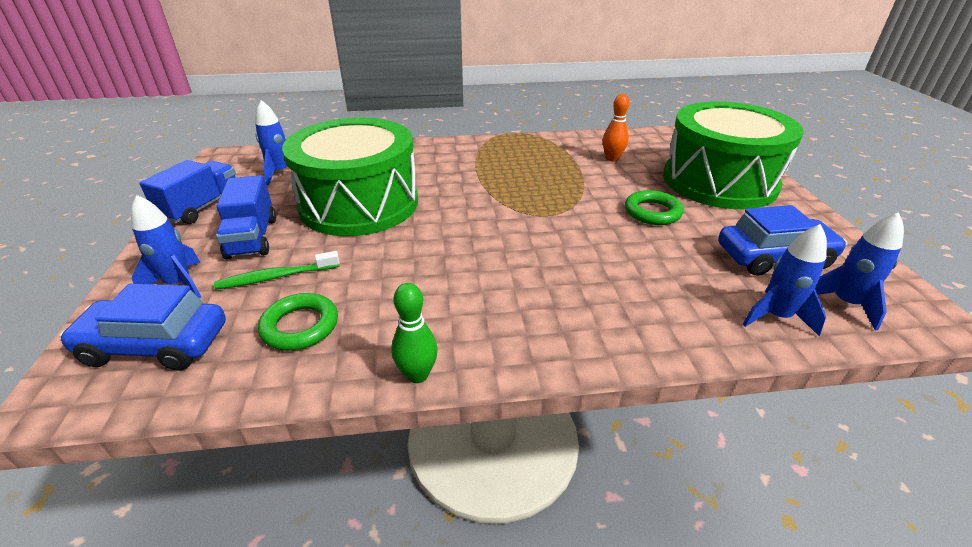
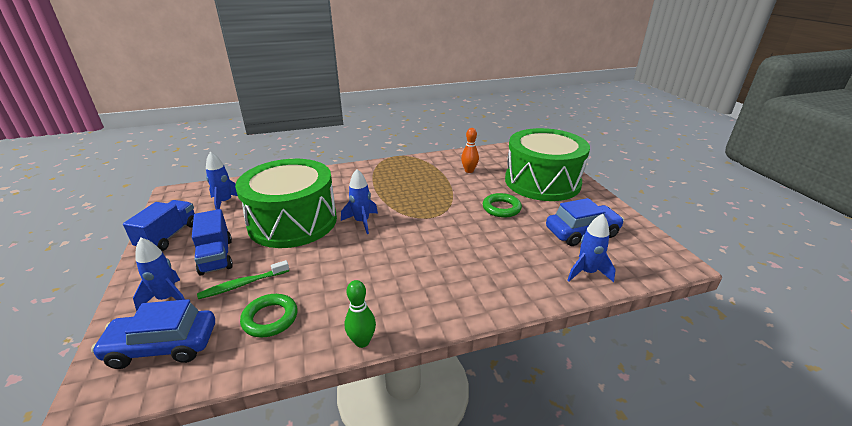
camera: 10 degrees left, 5 degrees down
blue rocket [815,212,904,331] -> blue rocket moved to [341,169,378,234]

